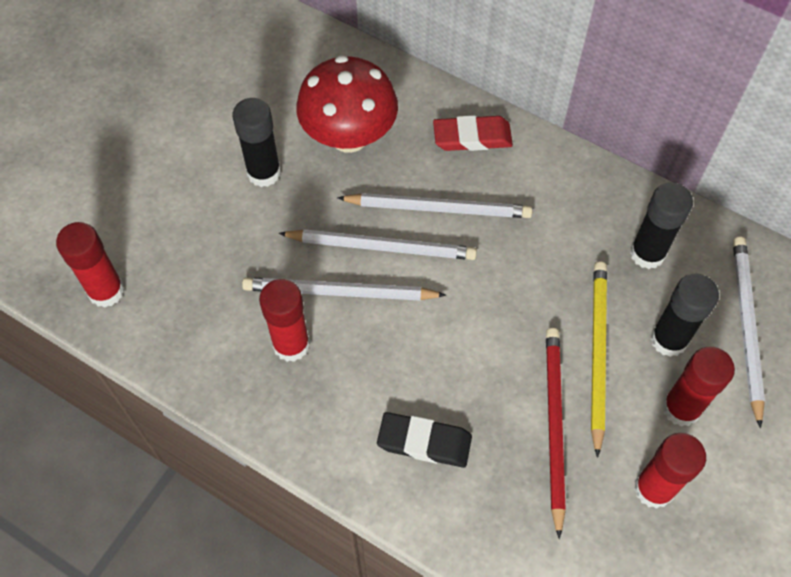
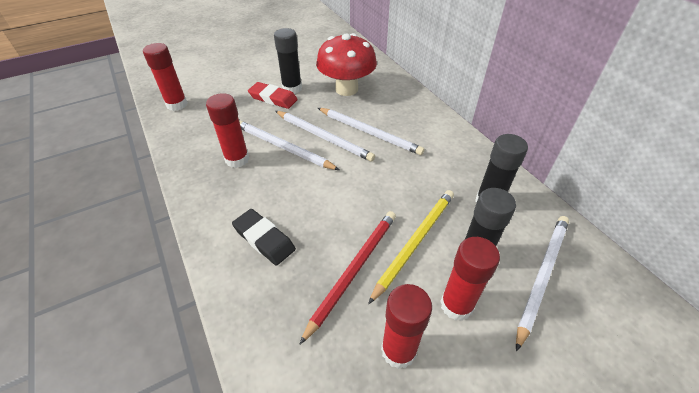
camera: 30 degrees right, 15 degrees down
red eraser [433,115,513,151] -> red eraser moved to [248,82,298,109]

